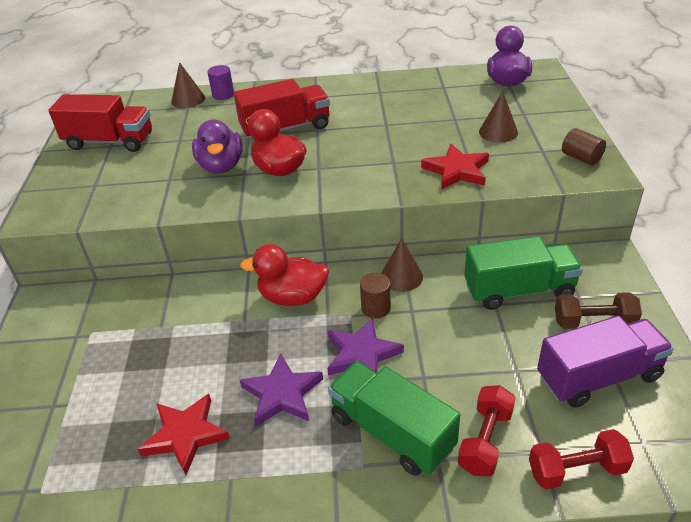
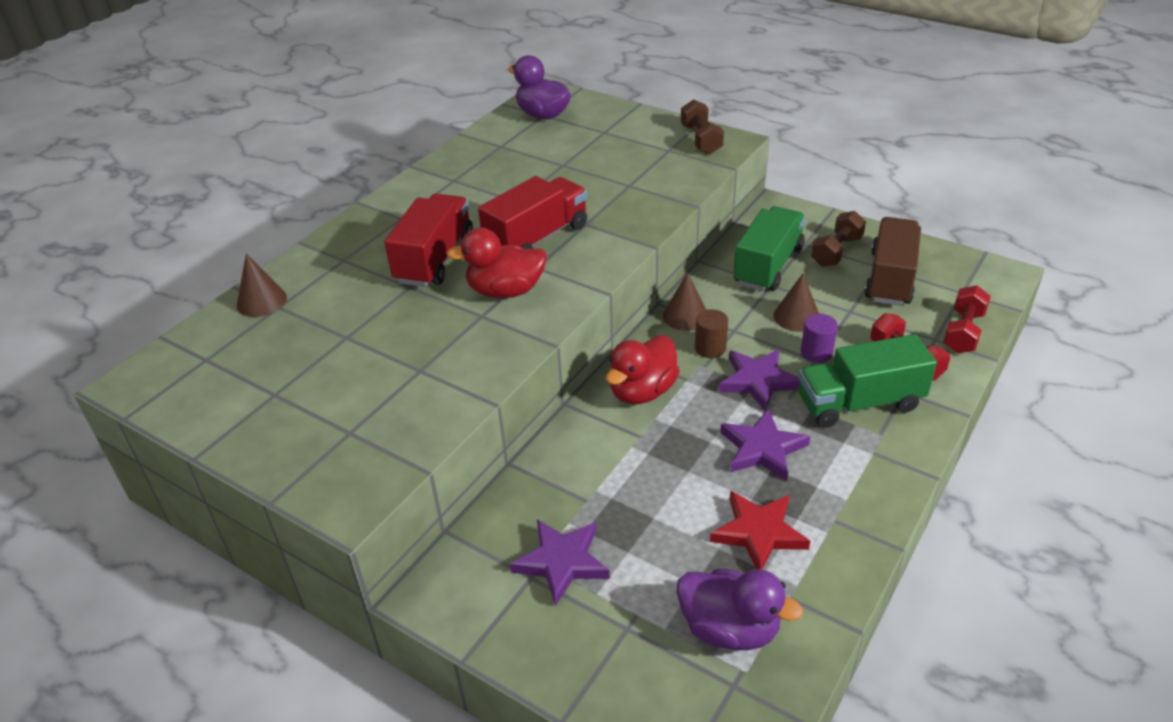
camera: 55 degrees left, 0 degrees up
red truck [48,94,152,152] -> red truck moved to [478,176,587,249]
purple duck [192,119,243,174] -> purple duck moved to [676,569,803,650]
purple cylinder [207,65,234,100] -> purple cylinder moved to [801,314,838,363]
red star [421,144,489,190] -> none
brown cone [479,91,518,142] -> brown cone moved to [774,273,819,332]
purple truck [537,316,674,408] -> brown truck [864,217,921,306]
brown cylinder [562,128,606,165] -> brown dumbbell [681,100,724,154]
none -> purple star [510,519,610,606]

